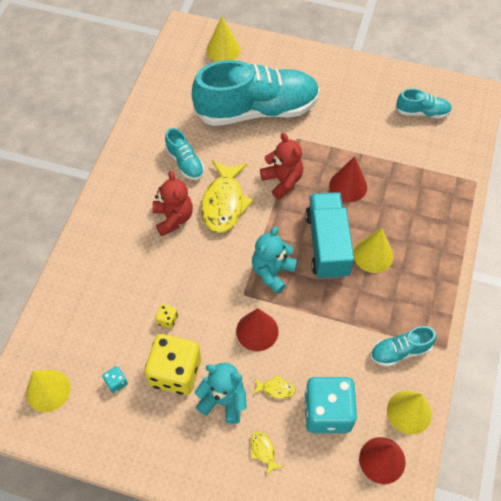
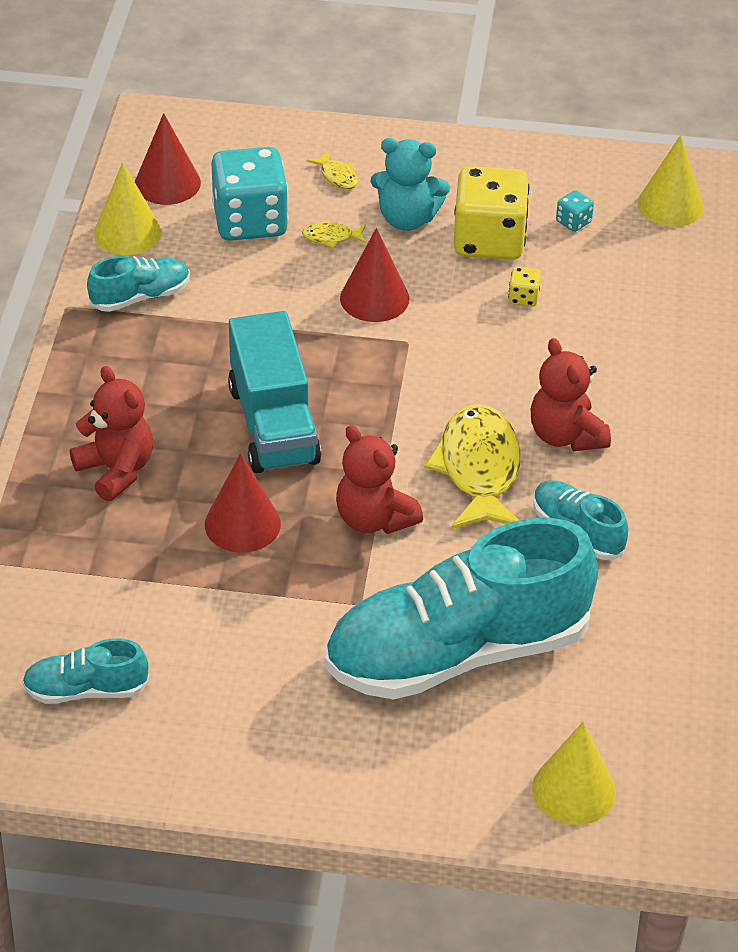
camera: 170 degrees right, 15 degrees down
turquoise teddy bear [252,227,297,294] -> none
yellow cone [353,228,394,273] -> none
none -> red teddy bear [70,366,153,501]

